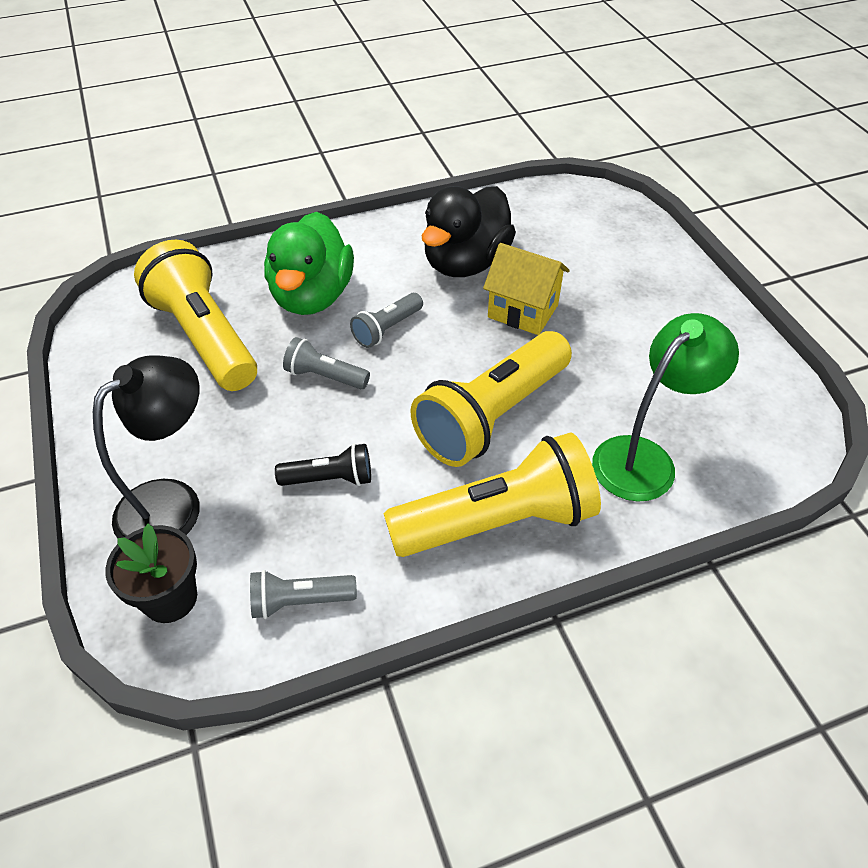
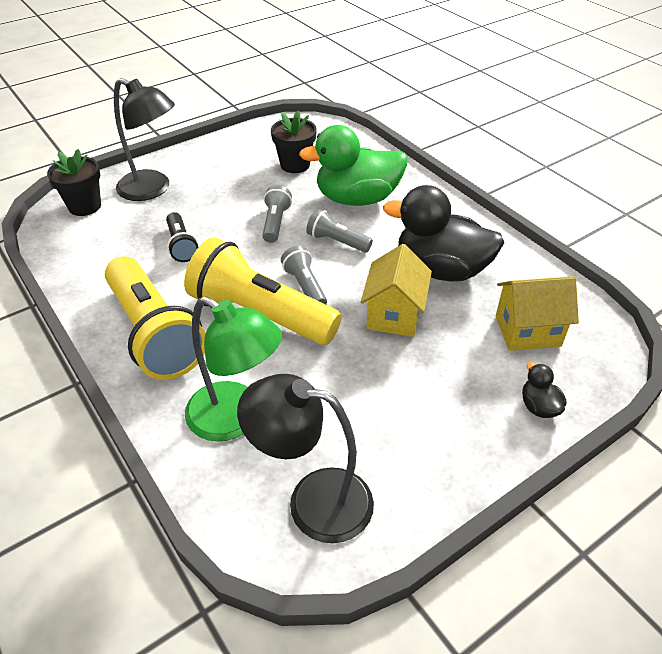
camera: 75 degrees right, 5 degrees down
yellow flashlight [134,240,257,391] -> black flower pot [271,111,317,173]
grey flashlight [250,570,357,619] -> grey flashlight moved to [281,246,327,304]
none -> black lamp [237,374,374,543]
none -> yellow house [496,276,579,351]
none -> black duck [522,362,566,418]

